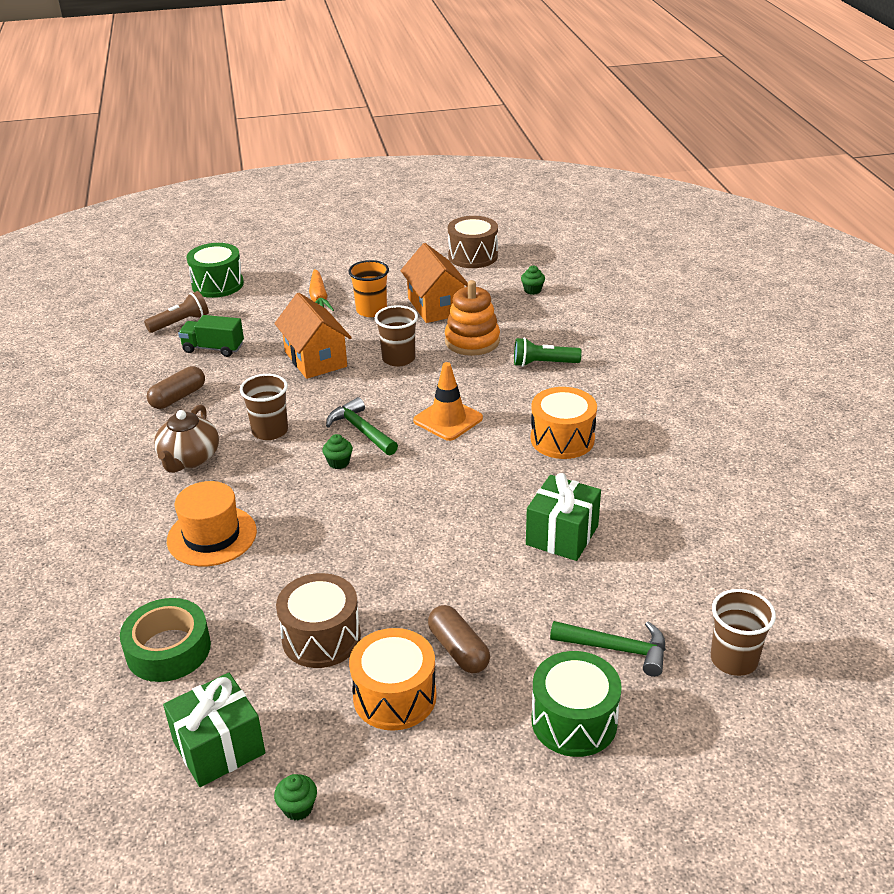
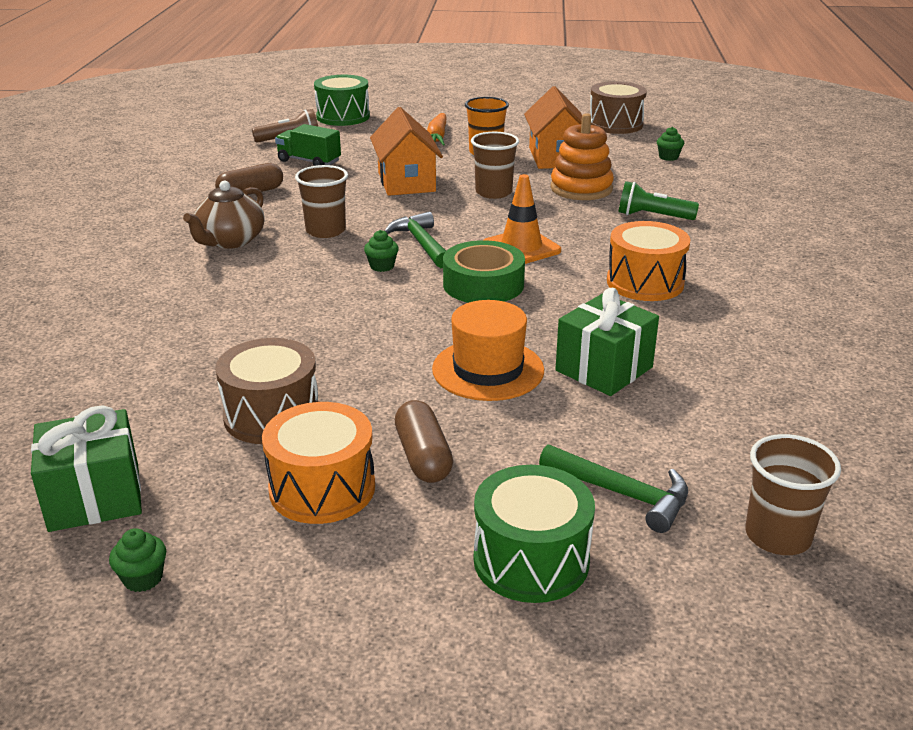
camera: 15 degrees right, 5 degrees down
green tape [120,598,211,682] -> green tape moved to [443,240,525,303]
orange hat [167,481,257,566] -> orange hat moved to [432,300,544,401]

